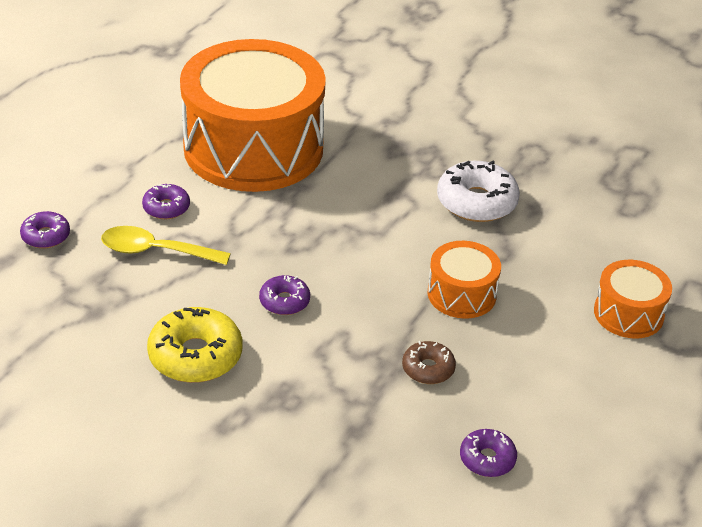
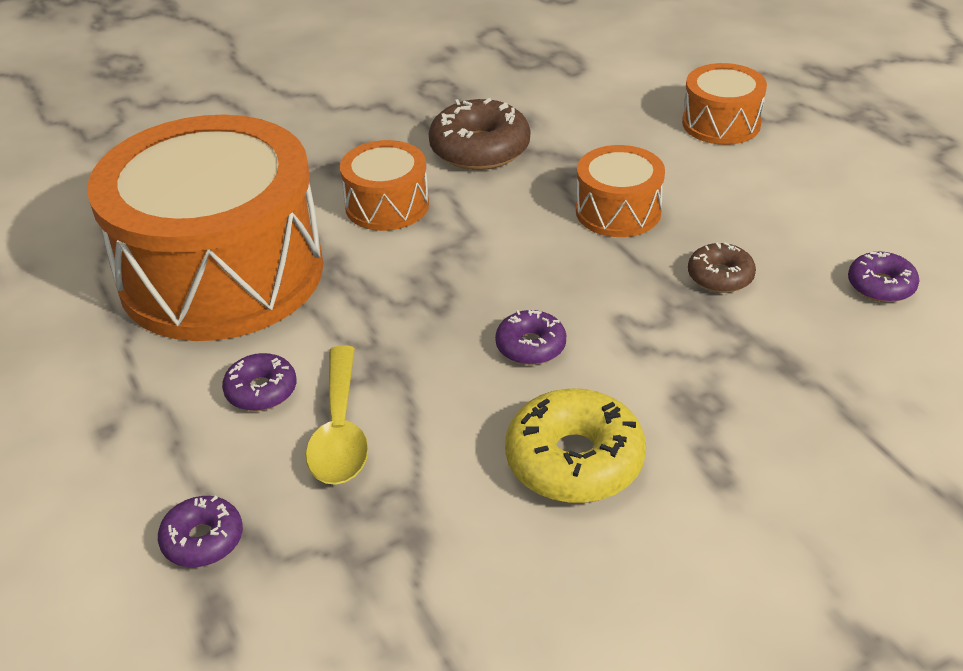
camera: 55 degrees left, 0 degrees up
yellow spoon [101,226,231,265] -> yellow spoon turned 45 degrees counterclockwise [306,345,368,485]
white donut [437,161,520,222] -> brown donut [428,98,530,170]
none -> orange drum [340,140,429,231]

